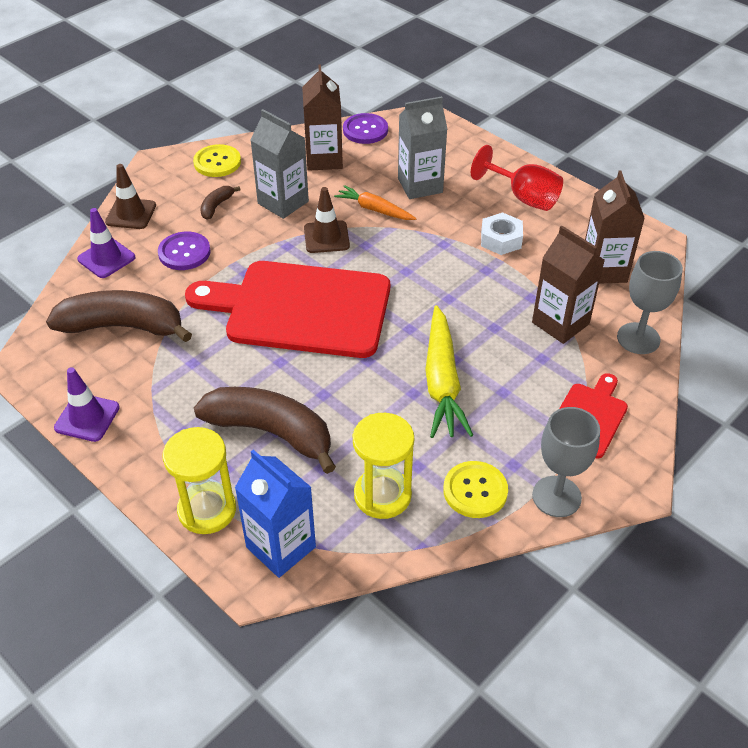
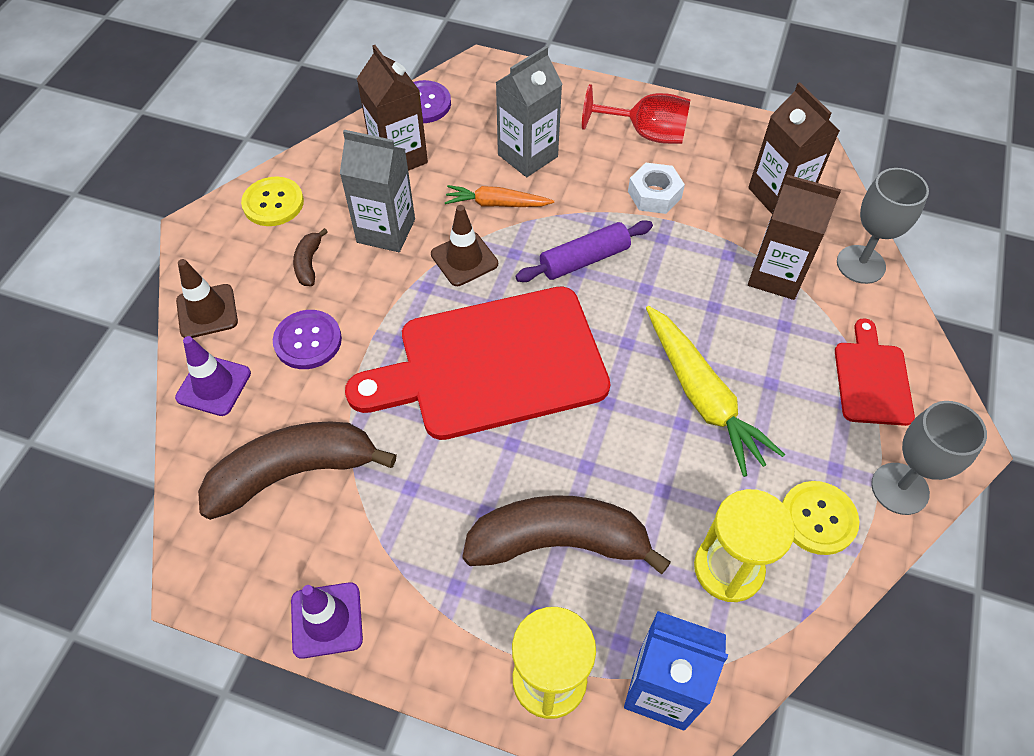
camera: 25 degrees left, 10 degrees up
none -> purple rolling pin [515,220,653,282]

